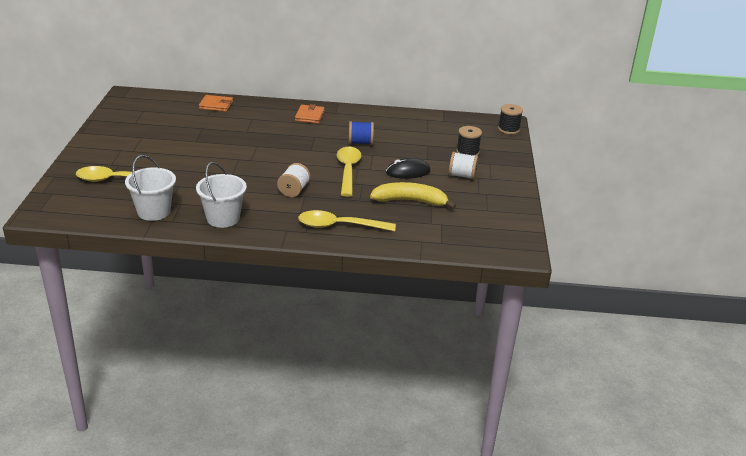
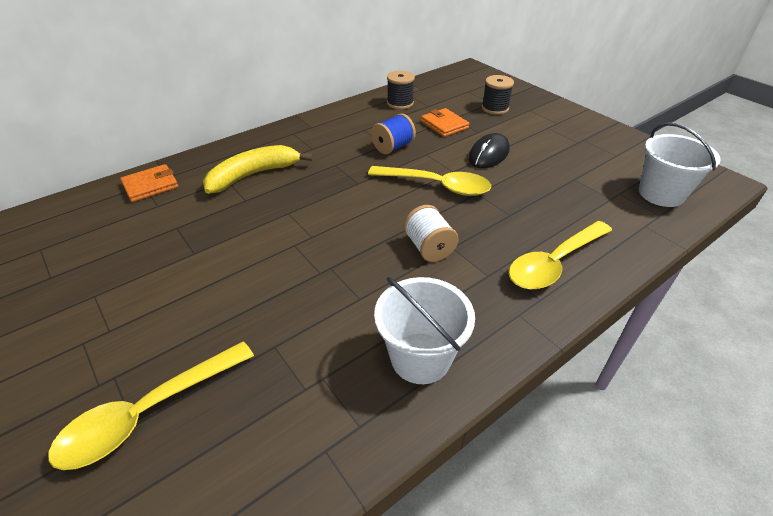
camera: 40 degrees left, 10 degrees up
white bucket [125,155,176,221] -> white bucket moved to [639,122,721,207]
orange wallet [295,104,325,124] -> orange wallet moved to [421,108,469,137]
yellow spoon [337,147,361,197] -> yellow spoon turned 150 degrees clockwise [368,166,491,196]
yellow banana [370,182,456,209] -> yellow banana moved to [203,145,313,194]
white spool [449,152,479,179] -> none
black spool [498,104,523,134] -> black spool moved to [387,70,415,109]

